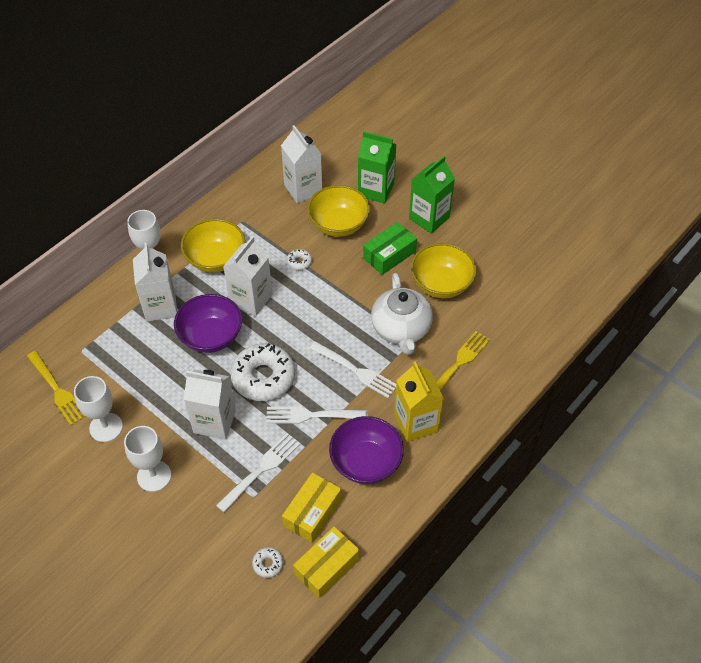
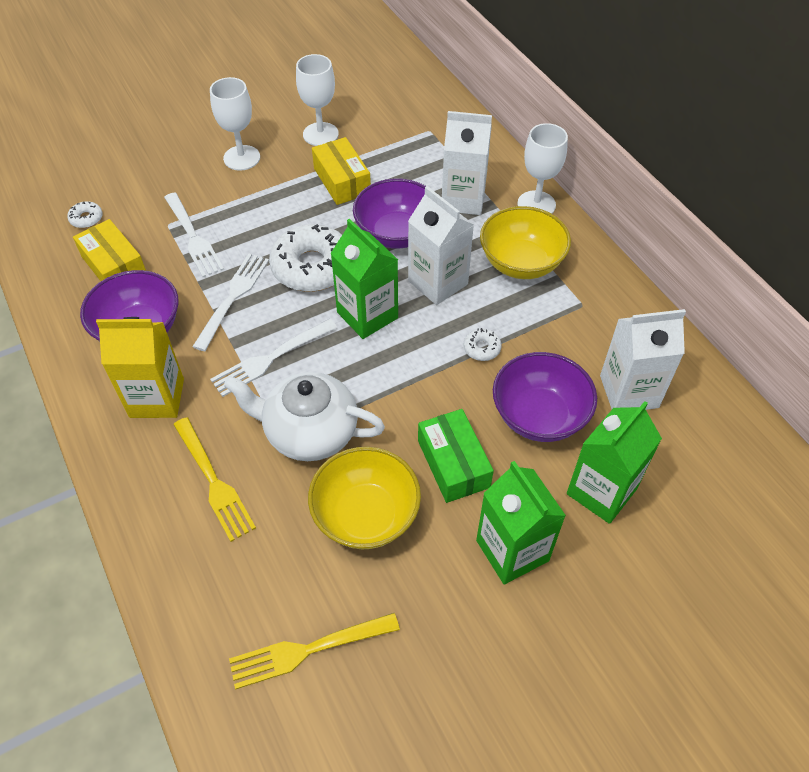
camera: 110 degrees right, 0 degrees up
yellow fork [27,351,86,425] -> yellow fork moved to [229,613,400,689]
white carton [184,370,236,440] -> none
yellow box [293,526,359,599] -> yellow box moved to [312,137,371,205]
yellow bowl [307,185,370,237] -> purple bowl [493,352,597,442]
none -> green carton [330,219,398,339]

